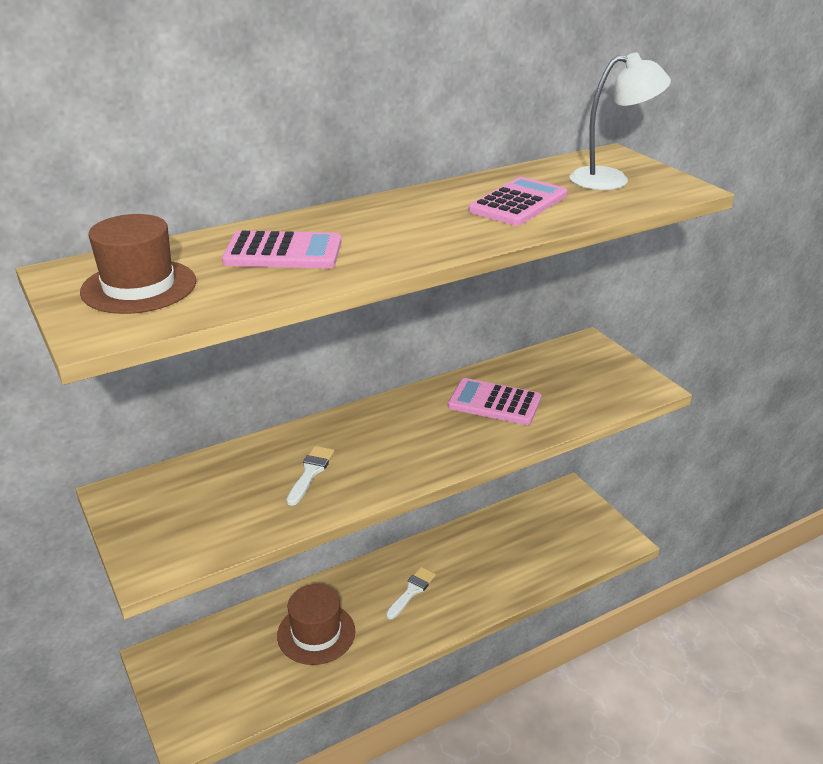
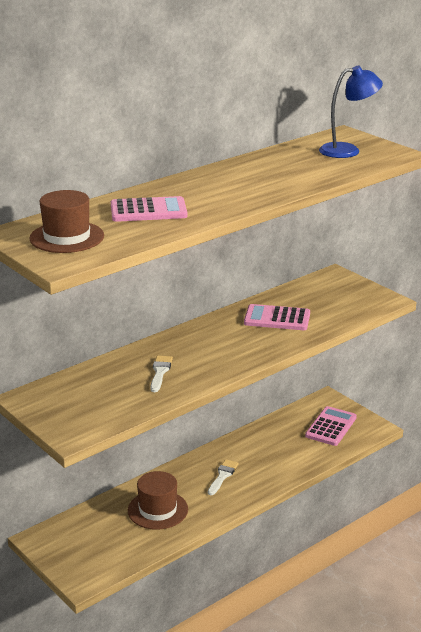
camera: 10 degrees left, 5 degrees down
pink calculator [469,177,567,226] -> pink calculator moved to [305,406,357,446]
white lamp [569,52,671,190] -> blue lamp [319,66,383,158]

